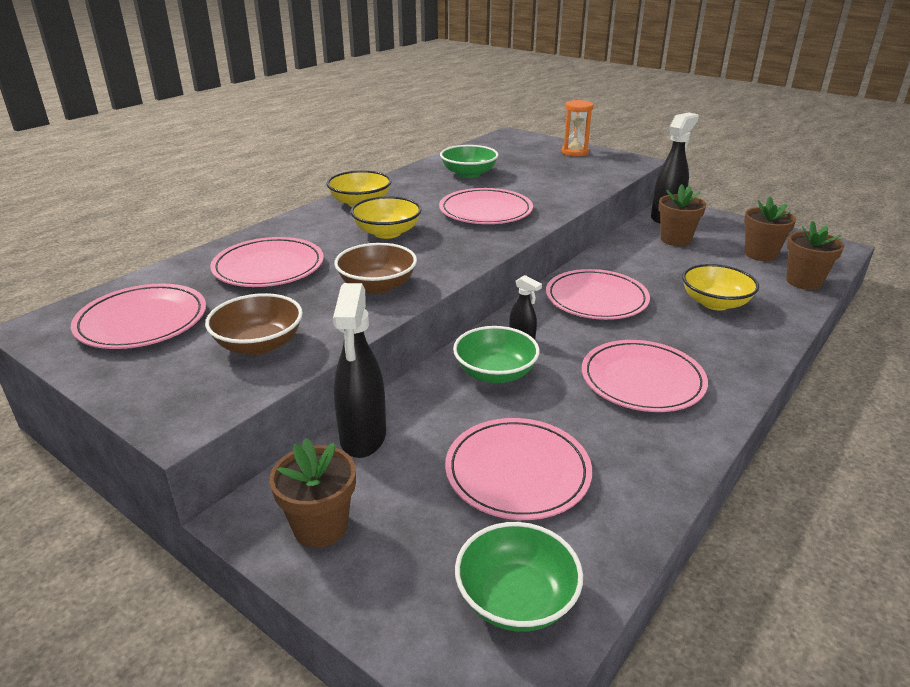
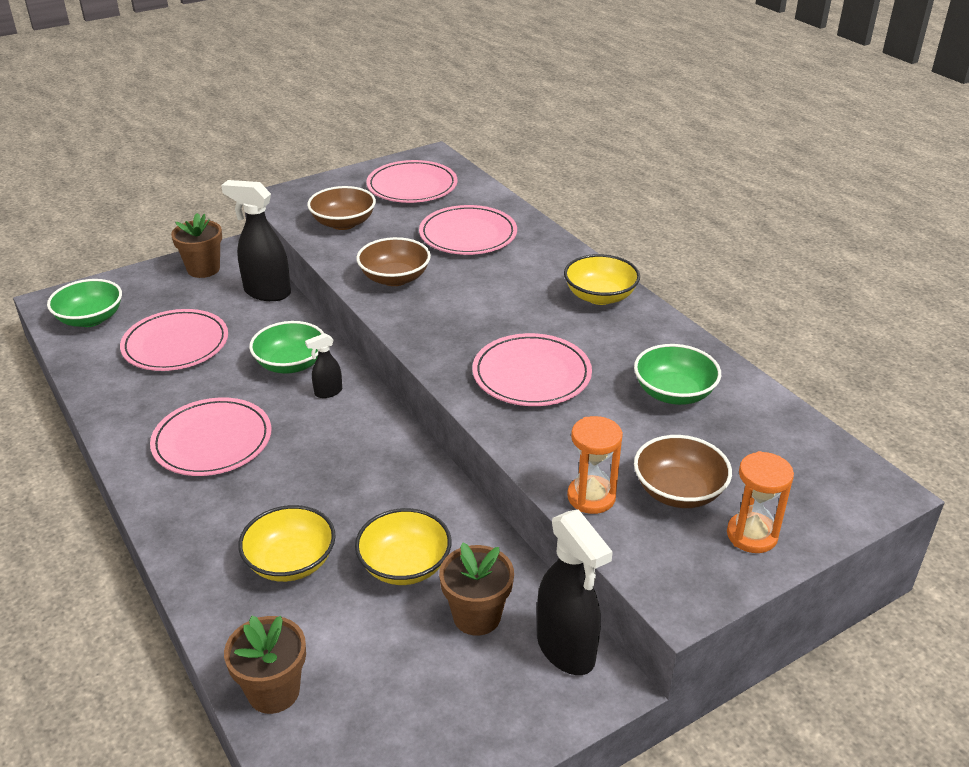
camera: 110 degrees right, 5 degrees up
yellow bowl [350,196,422,239] -> yellow bowl moved to [355,508,452,585]
pink plate [546,269,650,320] -> none
brown flower pot [744,197,796,261] -> none
none -> orange hourglass [567,416,623,514]
none -> brown bowl [634,435,732,508]

